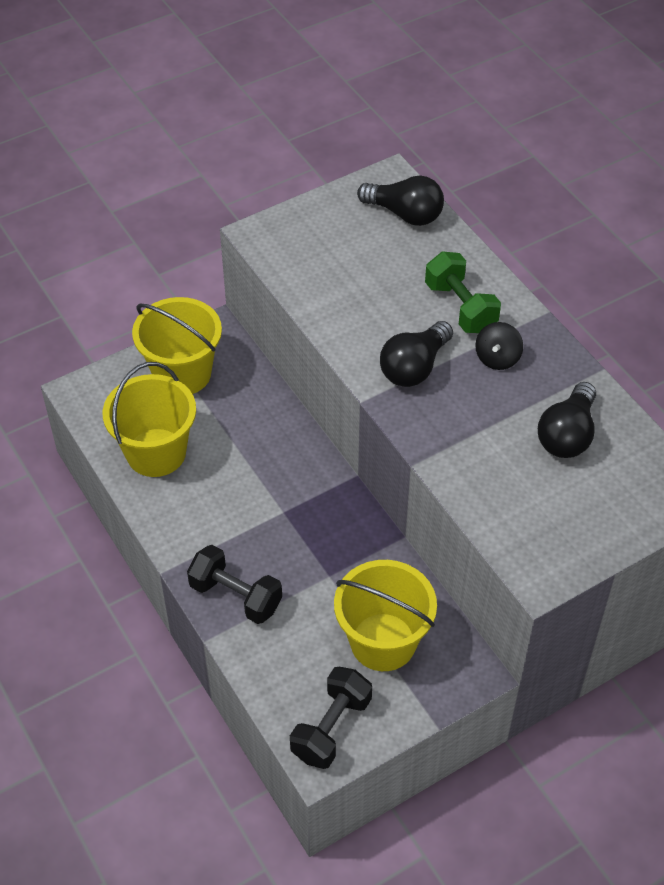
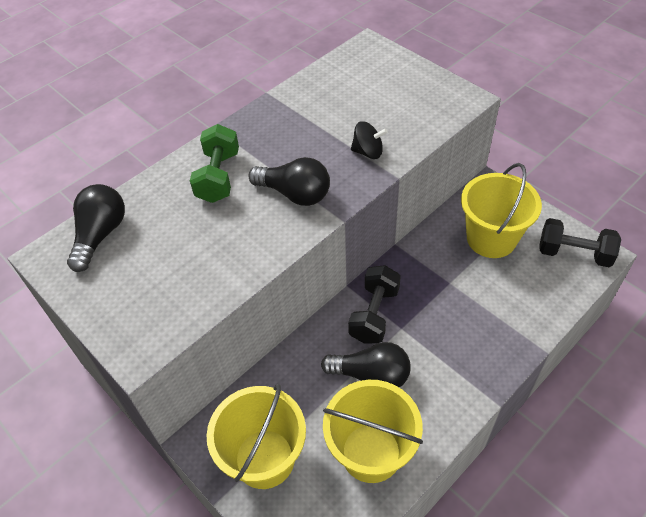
camera: 100 degrees left, 0 degrees up
black dumbbell [187,545,282,624] -> black dumbbell moved to [348,265,401,344]
green dumbbell [425,252,501,333] -> green dumbbell turned 45 degrees counterclockwise [190,124,239,203]
black spinning top [475,322,523,370] -> black spinning top moved to [351,121,388,159]
black light bulb [538,382,596,458] -> black light bulb moved to [321,342,411,387]

